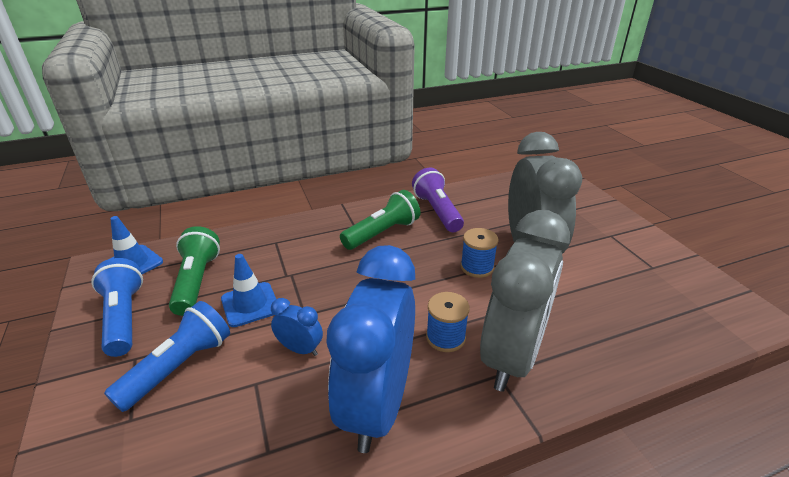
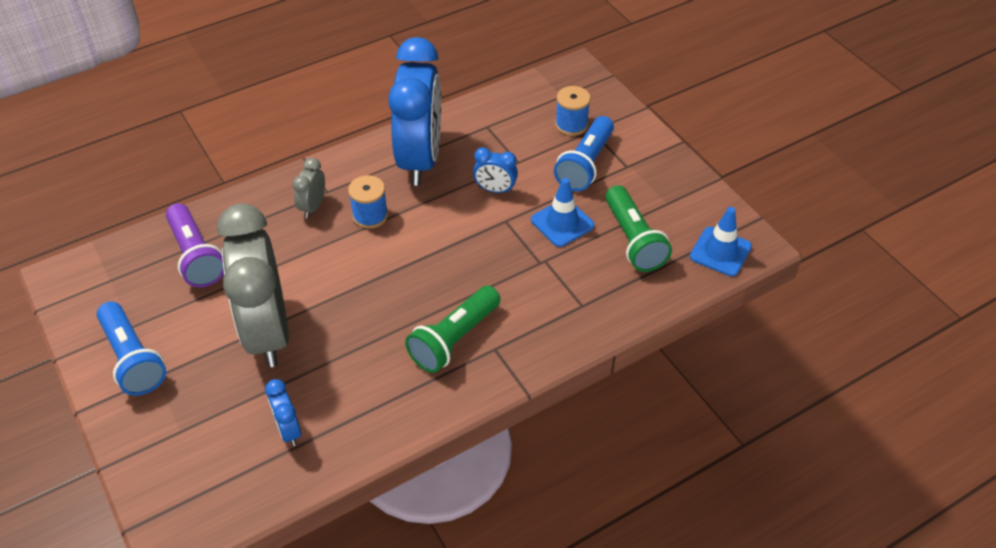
camera: 170 degrees right, 15 degrees up
blue flashlight [91,258,143,357] -> blue flashlight moved to [97,301,166,396]
purple flashlight [412,168,464,232] -> purple flashlight moved to [166,203,224,288]
blue spool [461,228,498,278] -> blue spool moved to [555,86,591,136]
grey clock [480,210,570,392] -> grey clock [293,158,325,218], size x0.41
none -> blue clock [265,379,301,446]

